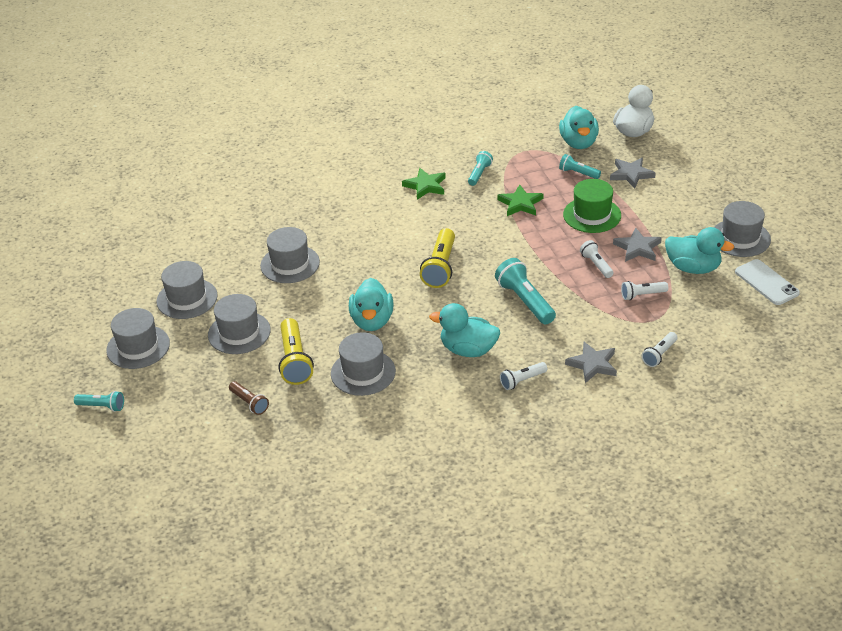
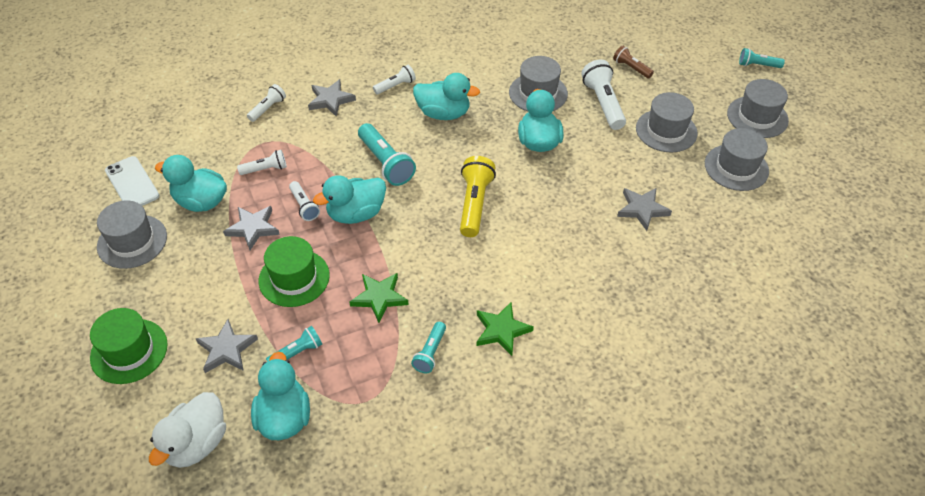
camera: 175 degrees right, 10 degrees up
grey hat [260,227,320,283] -> grey star [617,188,672,231]
yellow flashlight [278,318,314,385] -> white flashlight [581,60,626,130]
turquoise flashlight [559,154,601,179] -> turquoise flashlight turned 60 degrees counterclockwise [266,326,322,362]
none -> green hat [90,308,168,384]
none -> turquoise duck [313,175,386,224]

